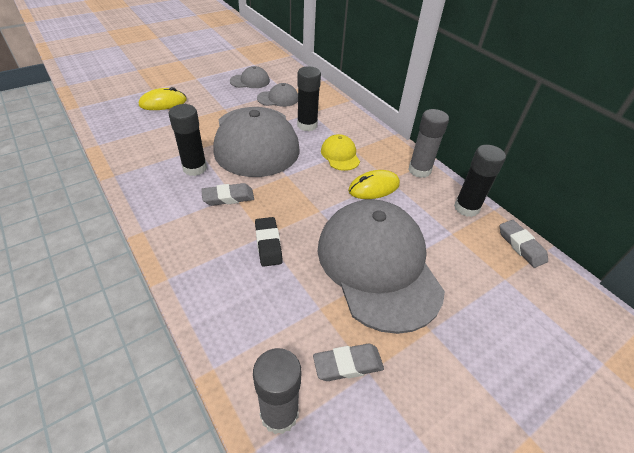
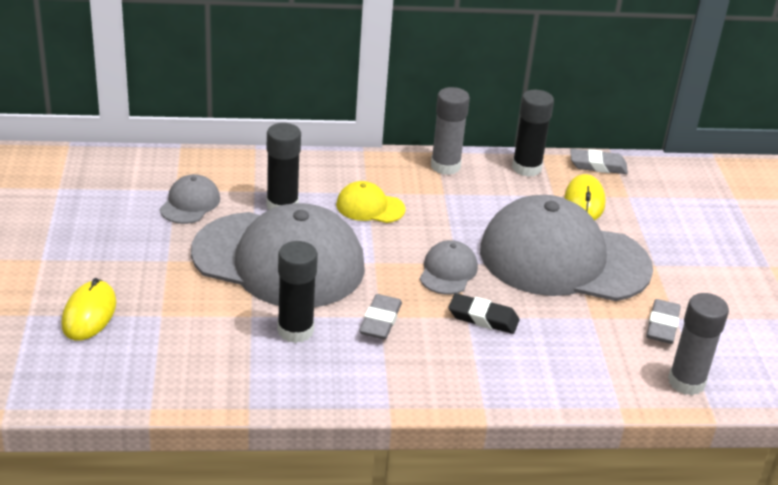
camera: 60 degrees left, 10 degrees down
grey cap [230,66,270,88] -> grey cap moved to [420,240,478,294]
yellow mouse [348,170,400,199] -> yellow mouse moved to [565,174,606,220]

